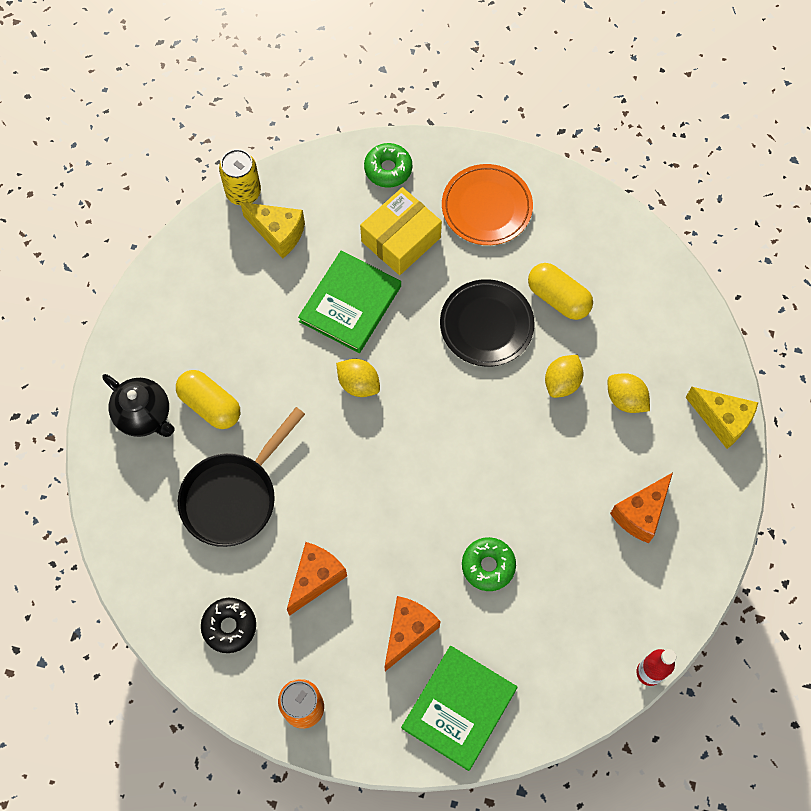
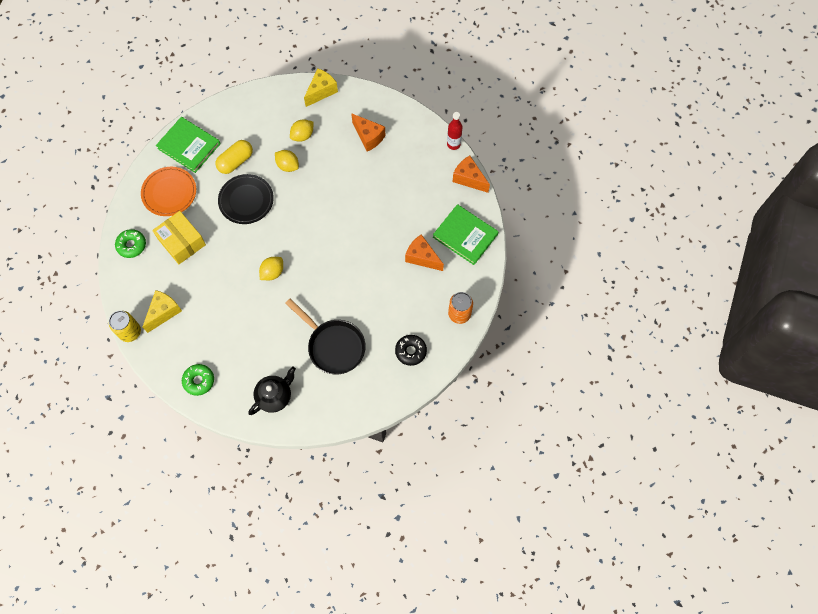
camera: 85 degrees left, 0 degrees up
yellow capsule [176,370,240,429] -> none
orange cheese [287,542,347,616] -> orange cheese moved to [453,156,490,193]
green book [298,251,401,353] -> green book moved to [156,117,220,173]
green donut [462,537,516,591] -> green donut moved to [182,364,214,396]

